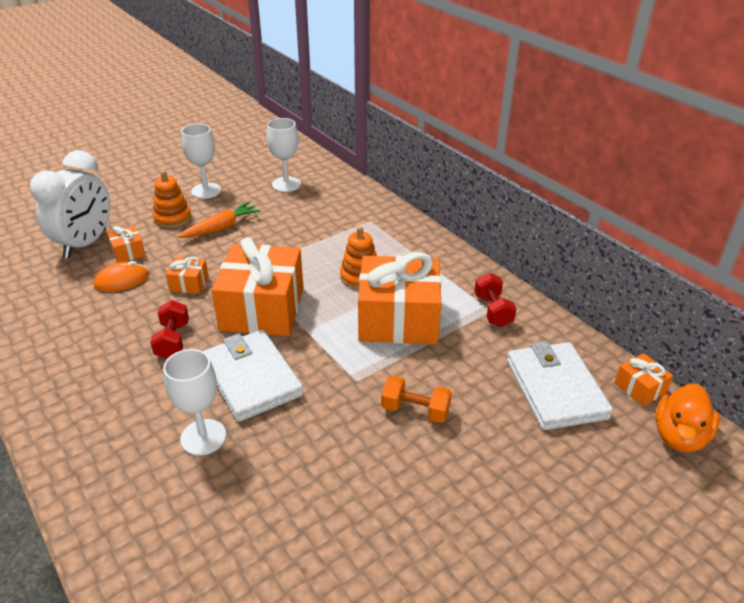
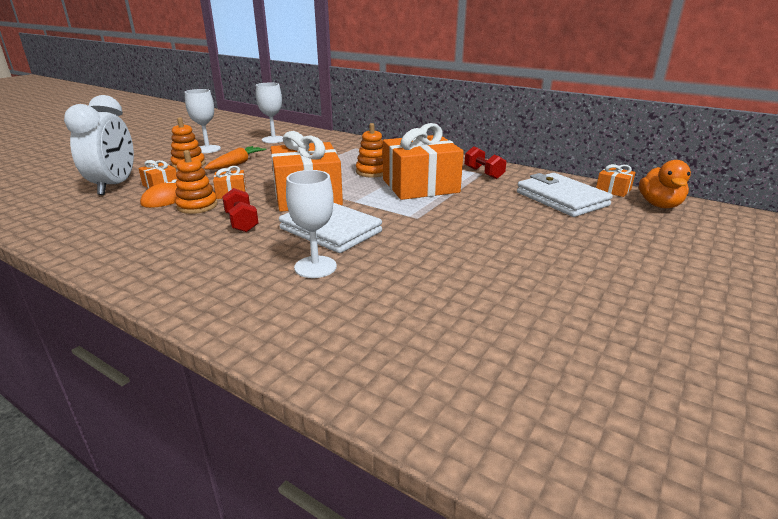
camera: 20 degrees left, 10 degrees down
orange dumbbell [381,375,452,423] -> none
none -> orange stacking toy [175,150,218,214]

